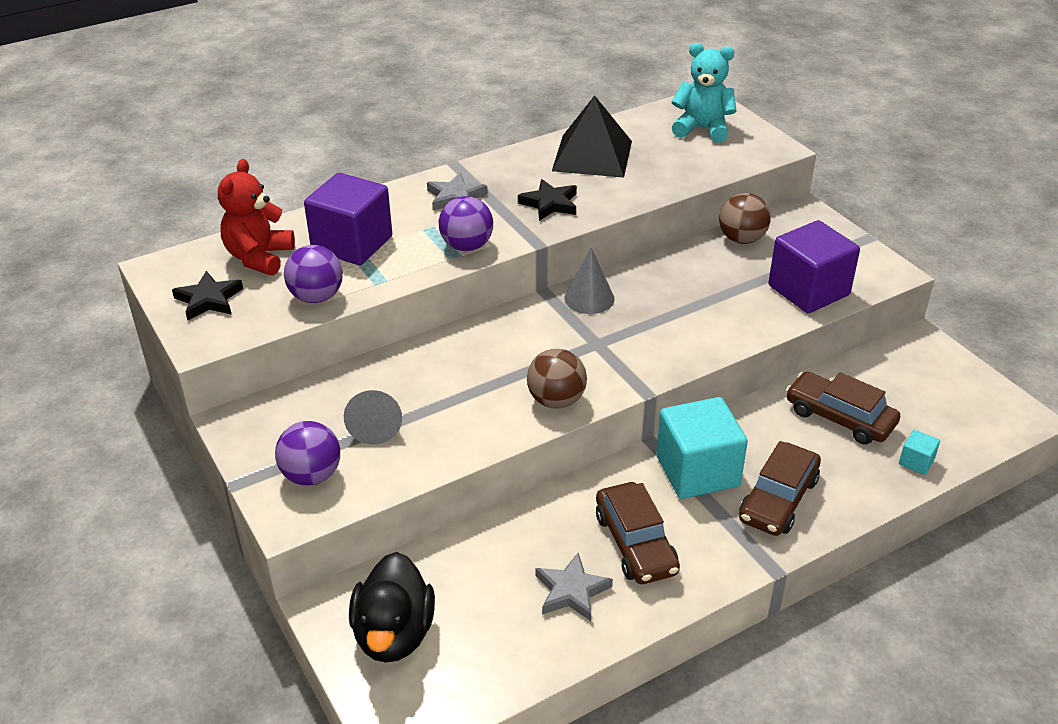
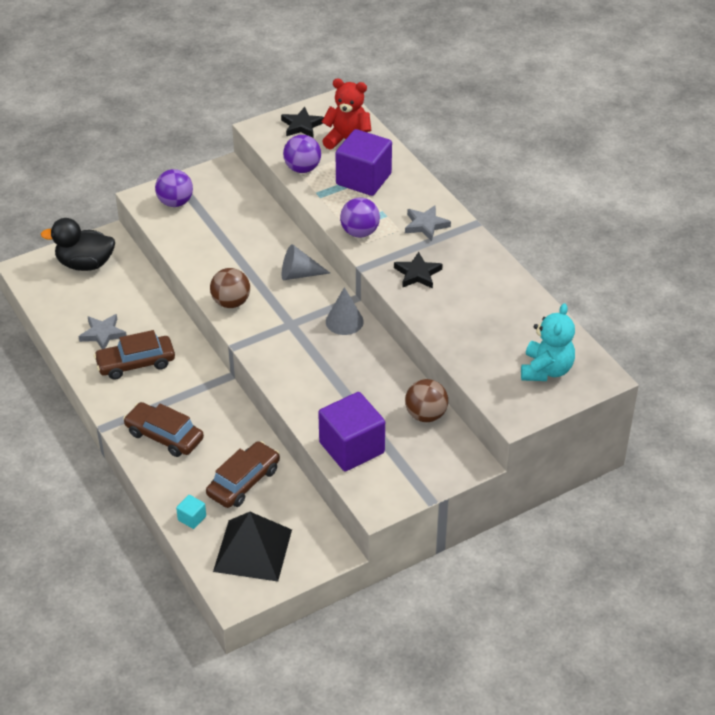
camera: 90 degrees right, 5 degrees up
grey cone [344,390,402,445] -> grey cone moved to [282,244,330,280]
black pyramid [552,95,632,178] -> black pyramid moved to [213,512,292,582]
turquoise cube [656,397,748,499] -> none

